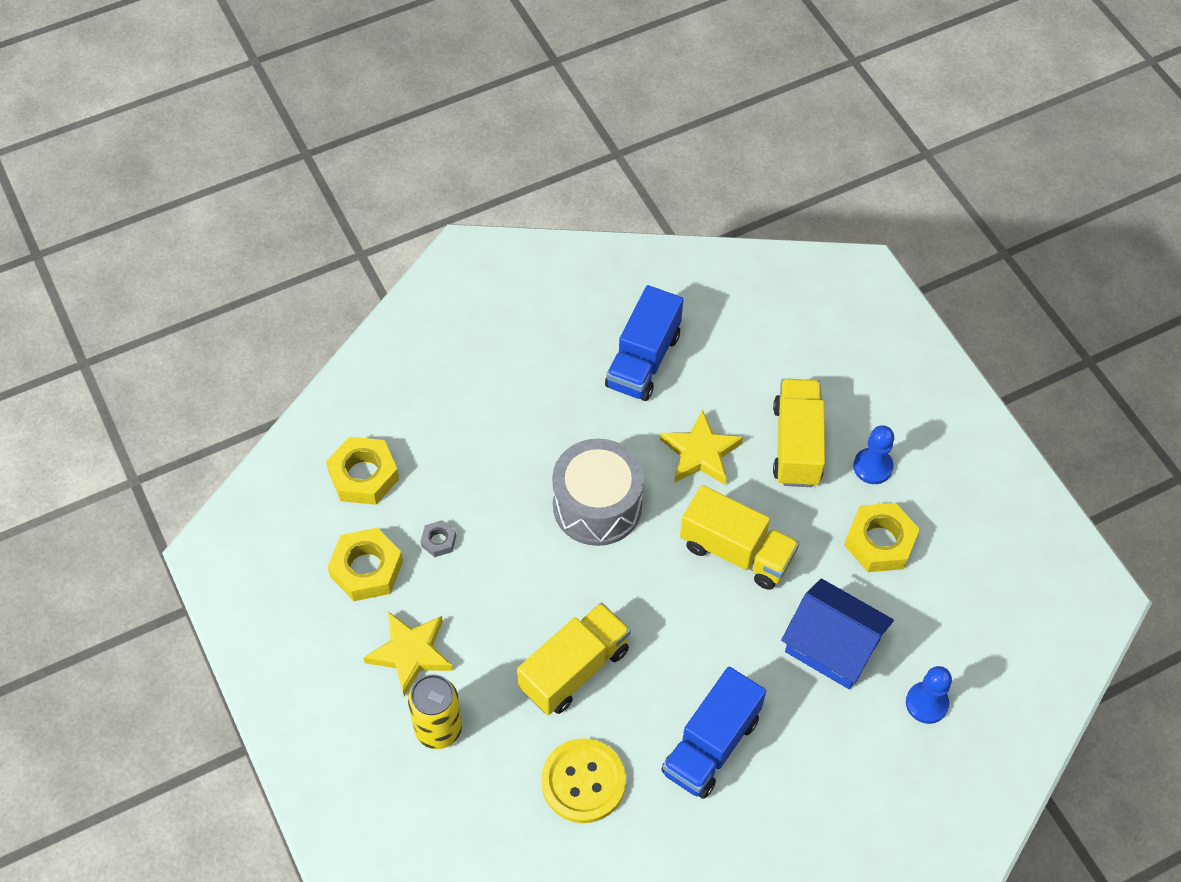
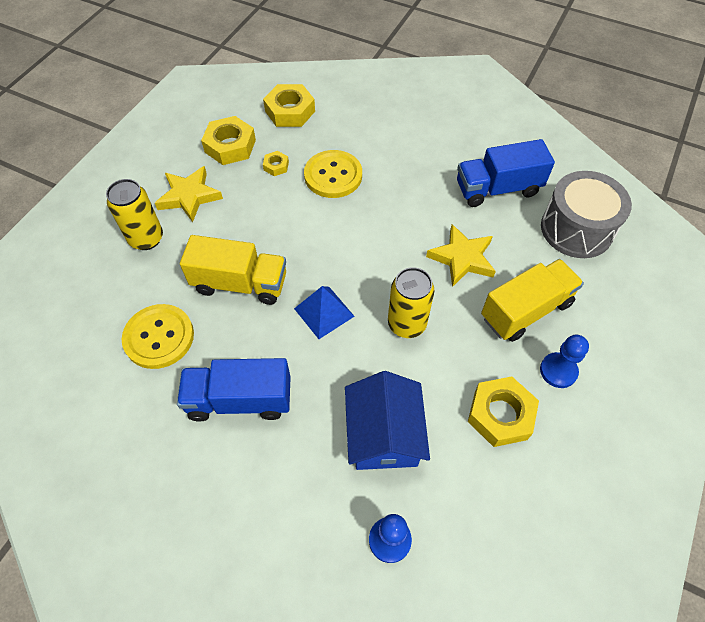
camera: 55 degrees right, 0 degrees up
grey nut [420,520,456,557] -> yellow nut [263,151,289,176]
grey drum [552,439,644,546] -> grey drum moved to [541,171,632,258]
yellow truck [680,485,800,590] -> yellow can [388,267,434,338]
none -> blue pyramid [294,286,355,339]
none -> yellow button [304,150,362,198]

